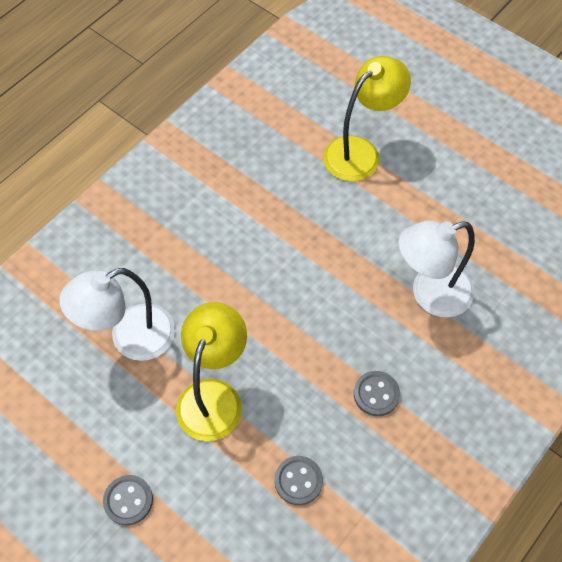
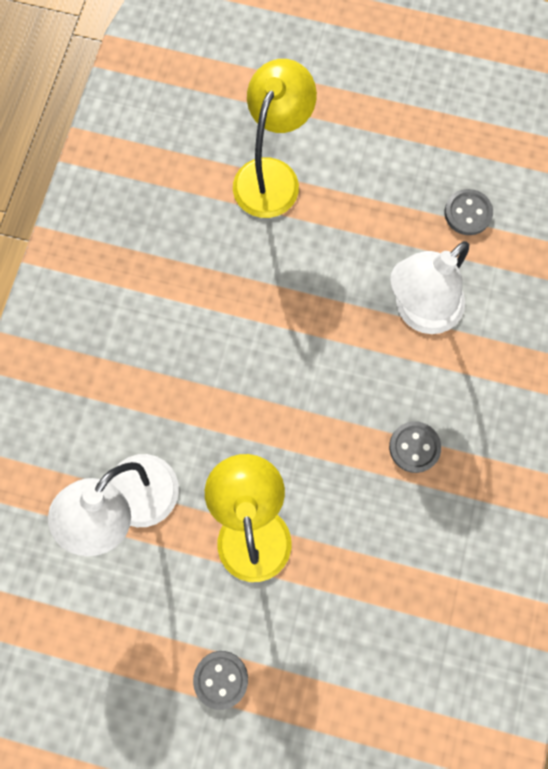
camera: 25 degrees left, 15 degrees up
grey button [275,456,323,505] -> grey button moved to [444,189,493,235]

